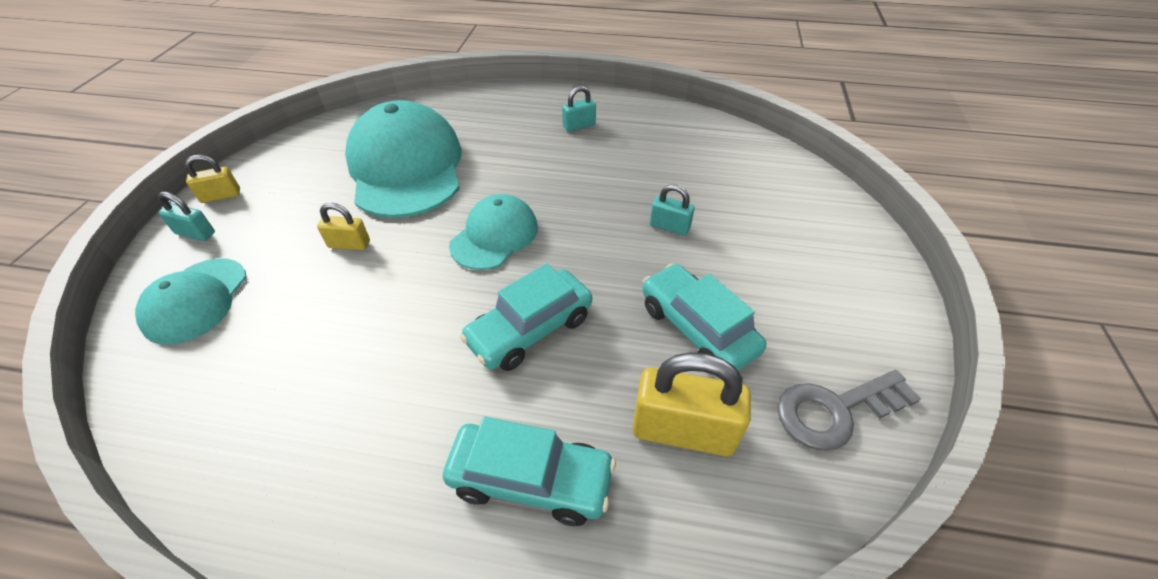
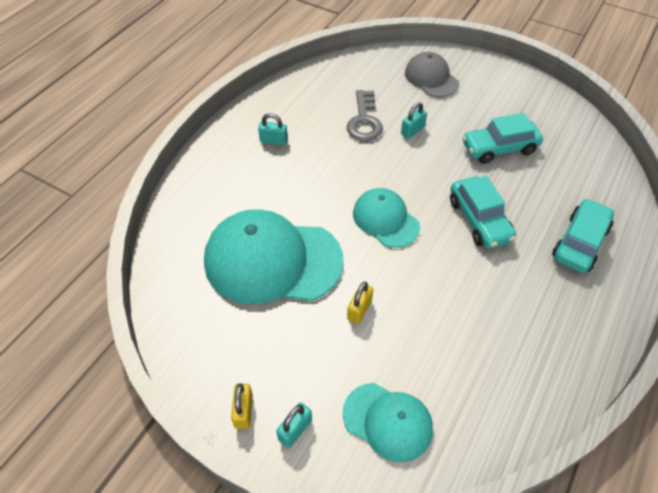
camera: 70 degrees left, 5 degrees up
turquoise padlock [562,86,596,132] -> turquoise padlock turned 75 degrees counterclockwise [258,113,288,145]
yellow padlock [633,352,751,456] -> none
grey key [777,370,921,450] -> grey key moved to [346,90,383,141]
none -> grey cap [405,52,459,97]

